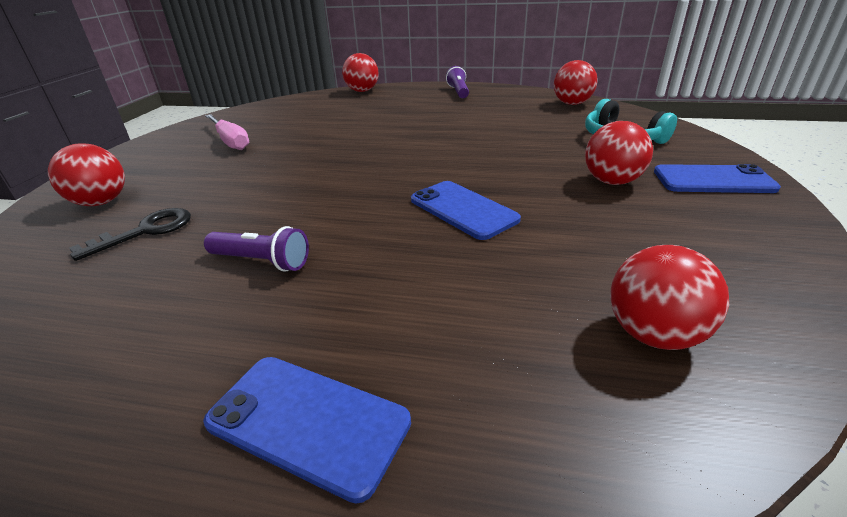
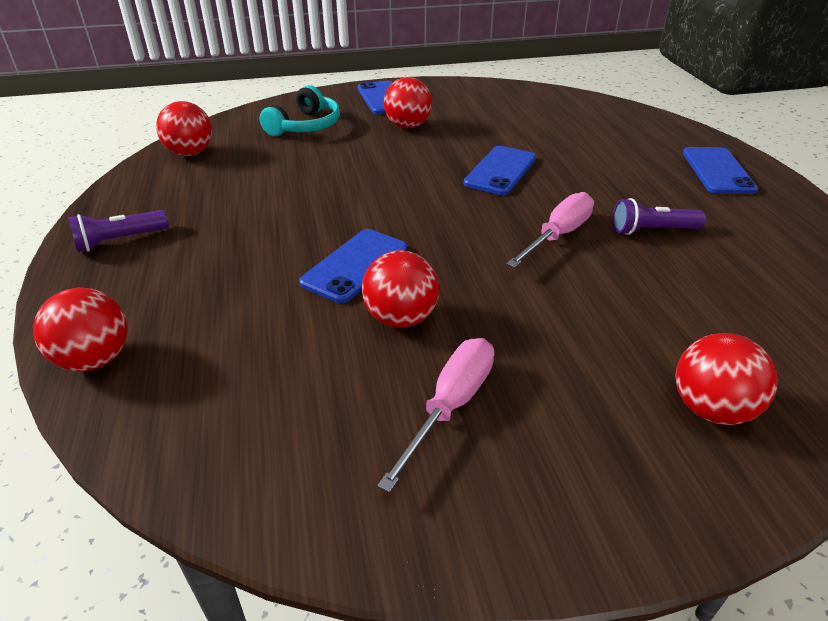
camera: 115 degrees left, 5 degrees up
black key [69,208,191,261] -> none
purple flashlight [204,226,309,272] -> purple flashlight turned 90 degrees counterclockwise [613,198,706,235]
red ball [610,245,729,350] -> red ball moved to [362,250,439,328]
none -> blue phone [299,229,407,303]
none -> pink screwdriver [507,192,594,268]

